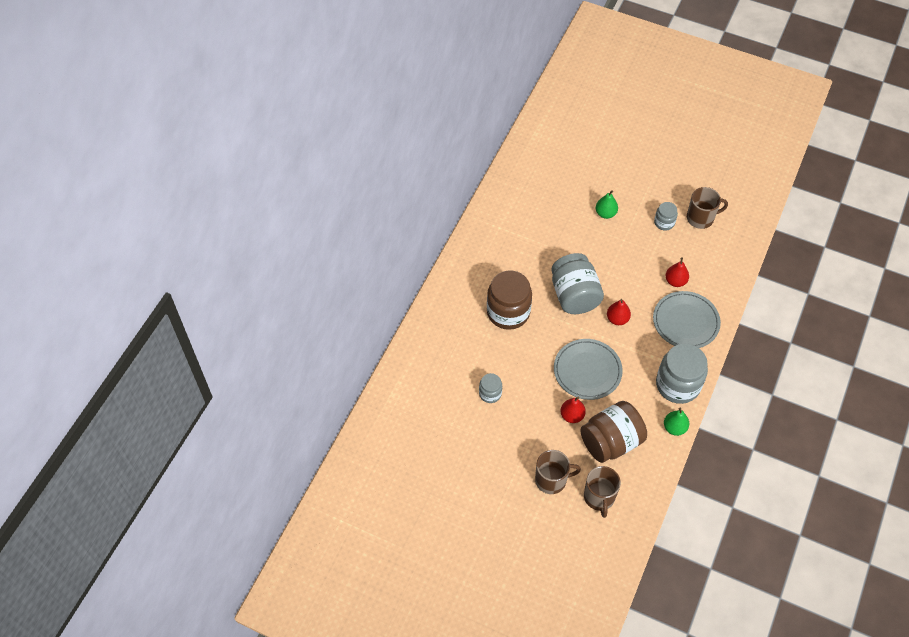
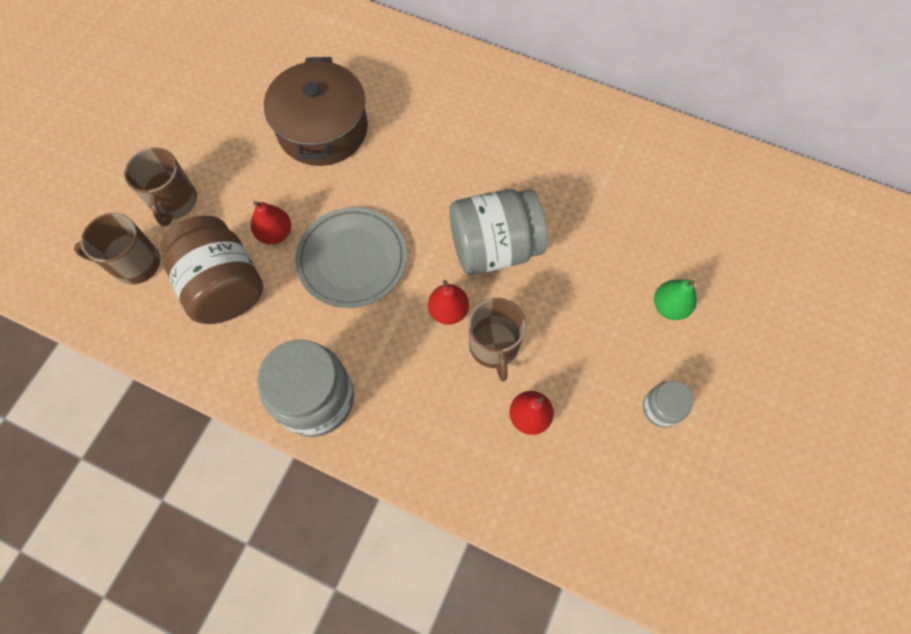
camera: 90 degrees right, 10 degrees up
grey jar [479,373,502,403] -> brown pot [264,57,368,166]
brown jar [487,270,532,330] -> none
grey plate [653,291,721,348] -> none
green pear [664,408,689,436] -> none
brown mug [687,187,728,229] -> brown mug moved to [469,298,526,382]

